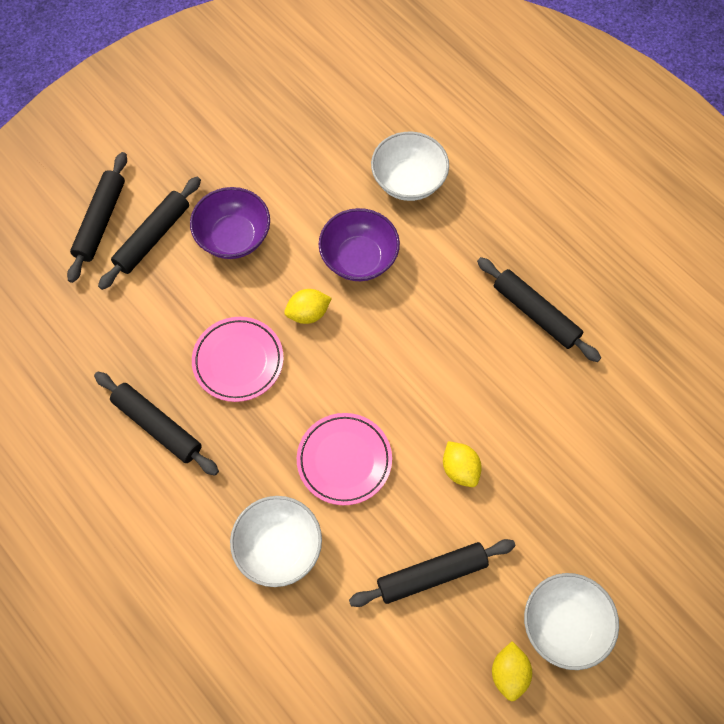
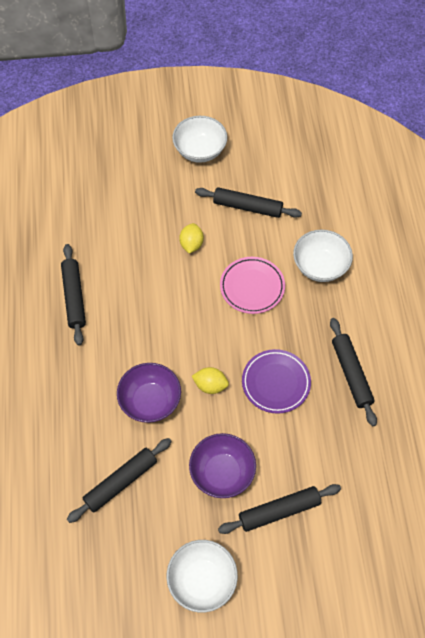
camera: 145 degrees left, 5 degrees down
black rolling pin [67,152,127,283] -> black rolling pin moved to [67,438,172,523]
pink plate [192,317,284,402] -> purple plate [242,349,311,414]
white bowl [371,132,449,201] -> white bowl moved to [167,540,238,613]
yellow lemon [492,641,532,702] -> none

